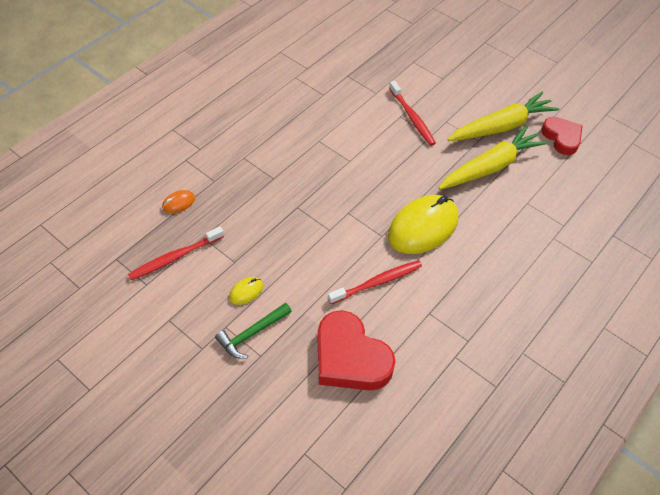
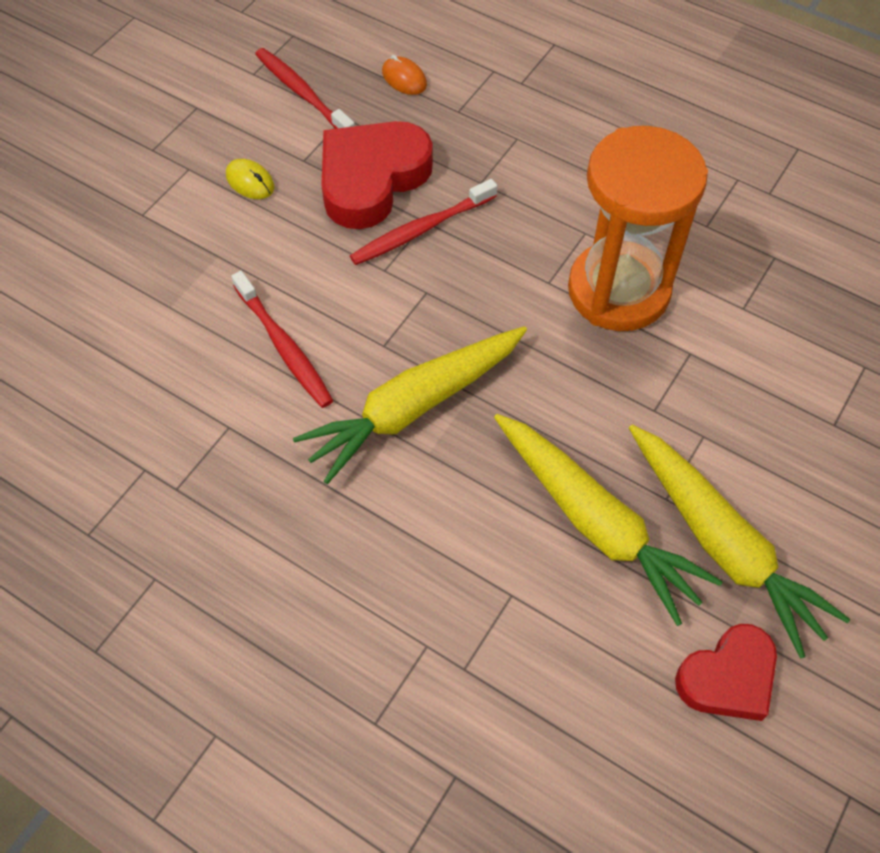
camera: 85 degrees right, 5 degrees up
green hammer [215,303,292,359] -> none
red heart [318,310,396,391] -> red heart moved to [321,121,433,229]
yellow mouse [388,195,459,254] -> yellow carrot [293,326,527,484]
red toothbrush [389,81,436,146] -> red toothbrush moved to [350,179,497,265]
none -> orange hourglass [568,126,708,331]

